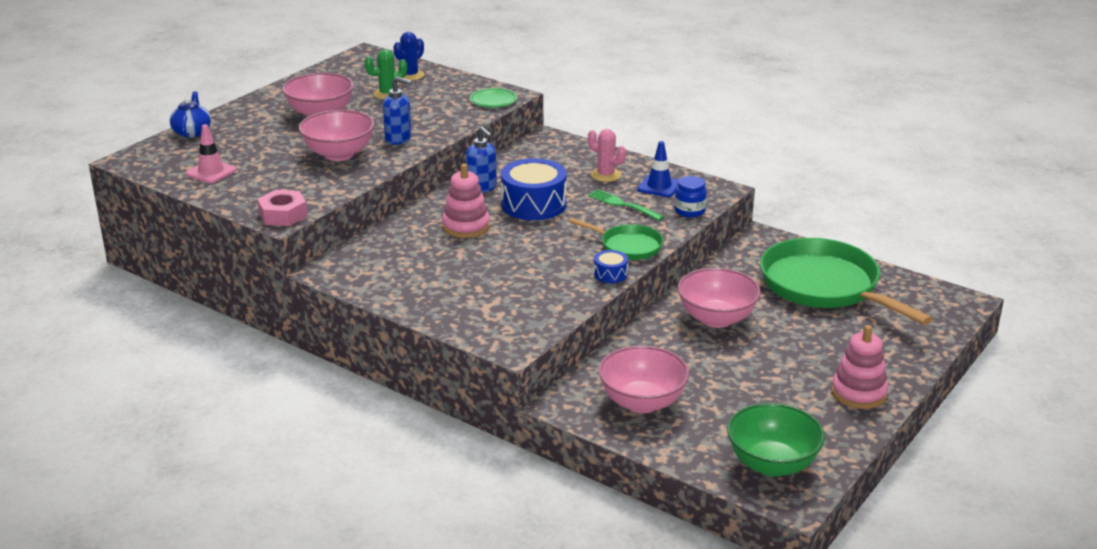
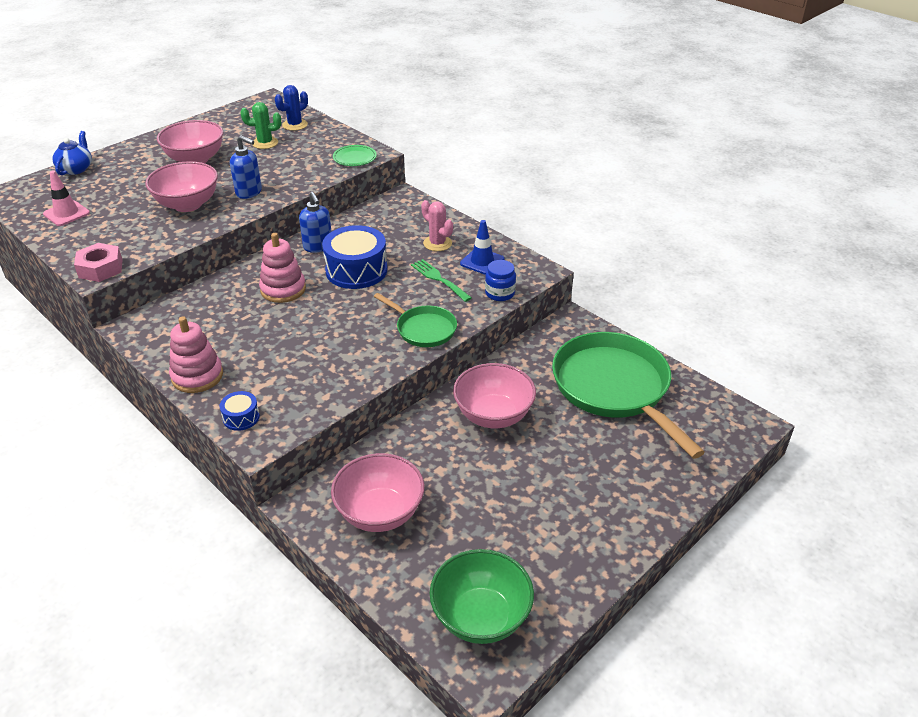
camera: 10 degrees right, 10 degrees up
blue drum [594,250,628,283] -> blue drum moved to [220,391,260,431]
pink stacking toy [831,325,888,409] -> pink stacking toy moved to [169,316,223,393]

